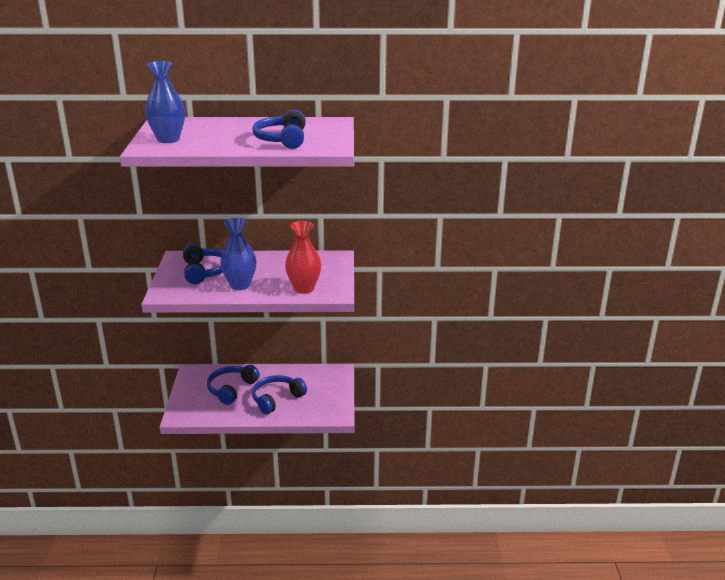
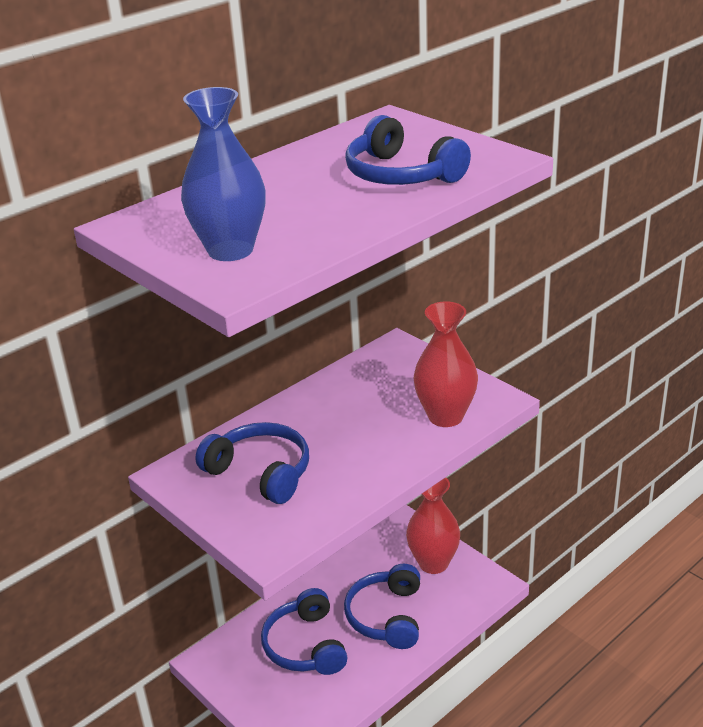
camera: 40 degrees left, 5 degrees up
blue vase [220,218,257,290] -> none
none -> red vase [406,477,460,574]

